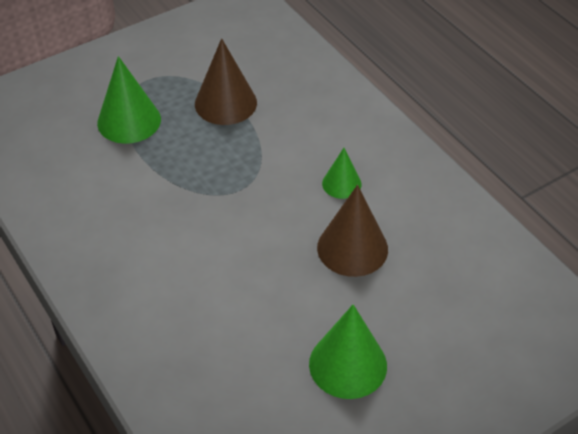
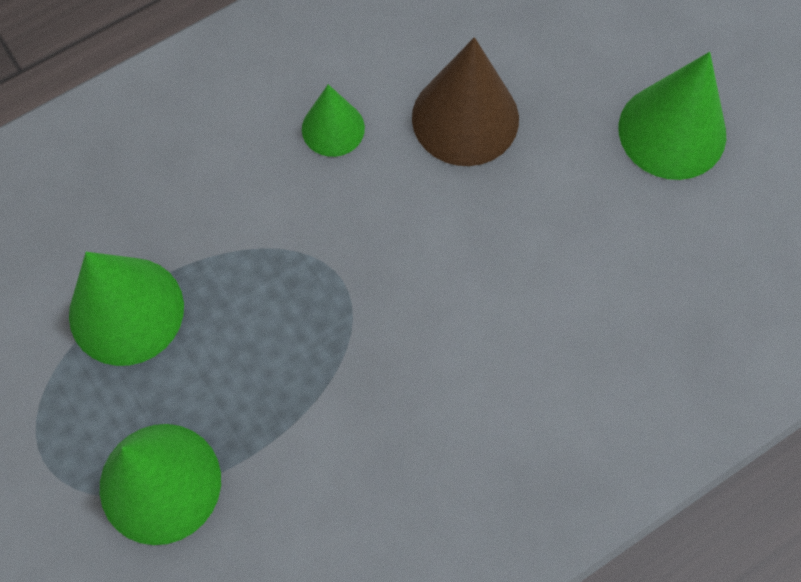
camera: 90 degrees left, 20 degrees up
brown cone [195,38,257,125] -> green cone [69,252,184,366]

